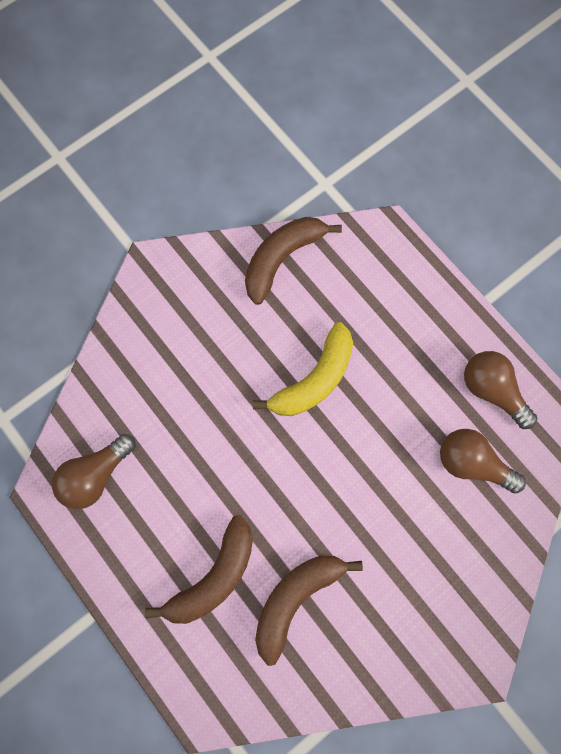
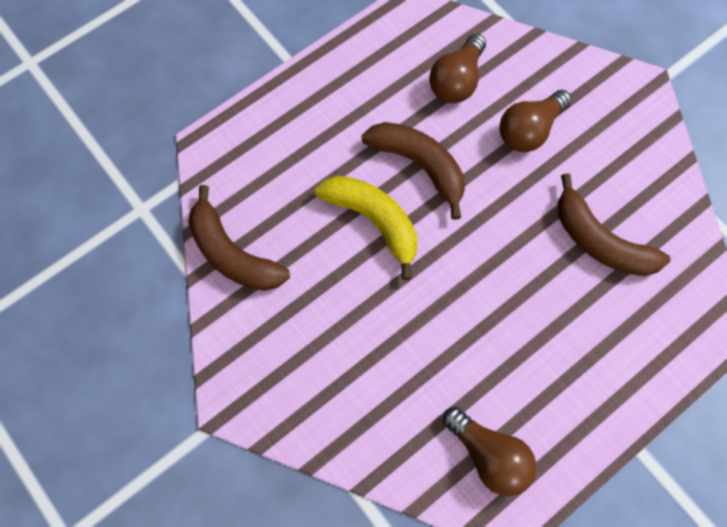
camera: 90 degrees left, 5 degrees down
brown banana [145,515,253,624] -> brown banana moved to [361,122,465,220]
brown light bulb [464,351,537,429] -> brown light bulb moved to [499,90,572,152]

